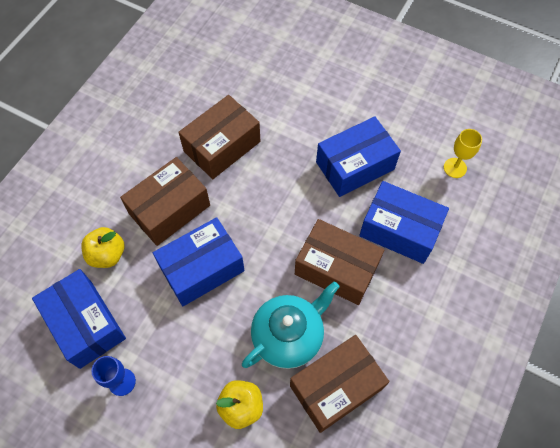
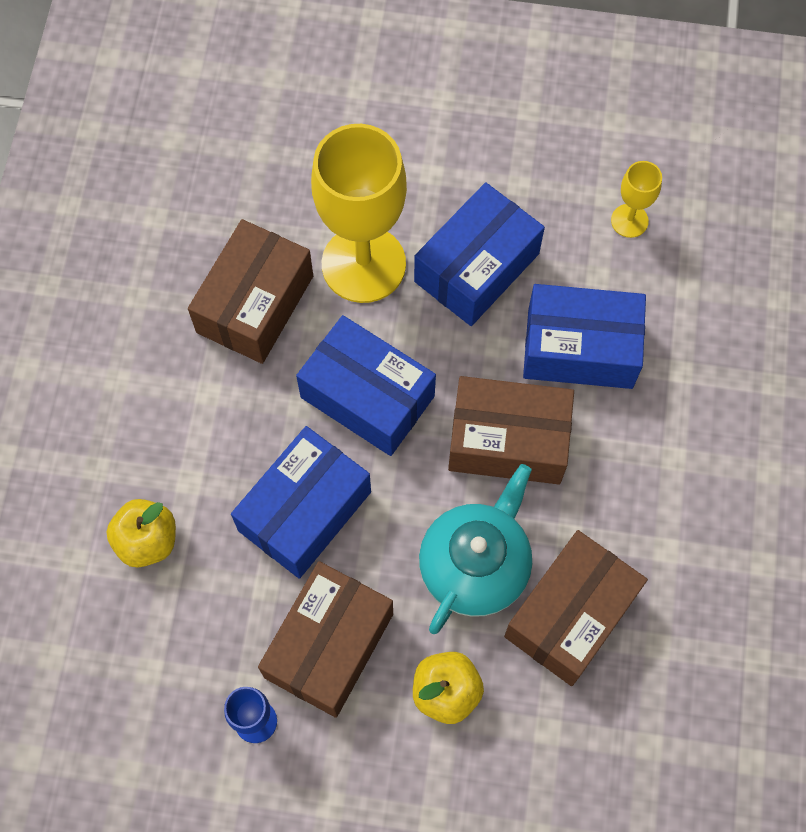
camera: 20 degrees left, 5 degrees up
blue box [32,269,126,369] -> blue box moved to [296,315,436,456]
brown box [120,157,210,246] -> brown box moved to [258,561,393,718]
none -> yellow goblet [311,124,407,303]

